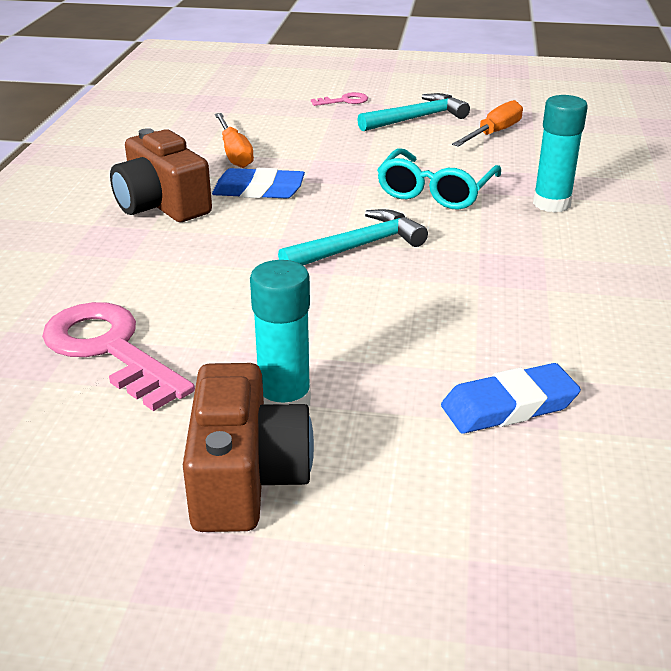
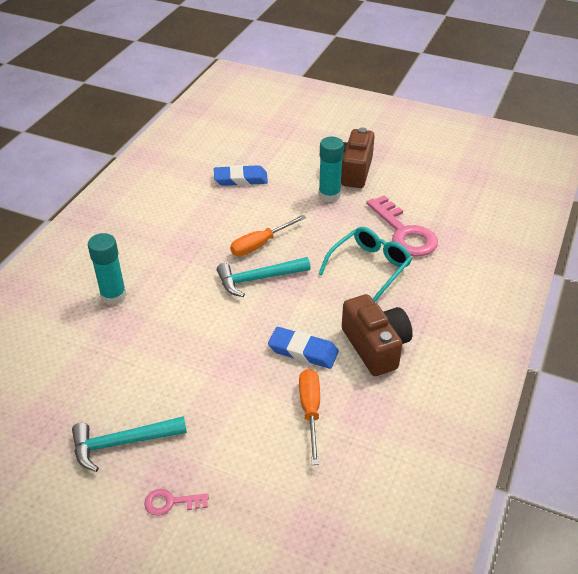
camera: 165 degrees left, 10 degrees up
turquoise glasses [377,148,501,210] -> turquoise glasses moved to [318,227,412,302]
orange screwdriver [452,100,523,147] -> orange screwdriver moved to [230,215,306,256]

